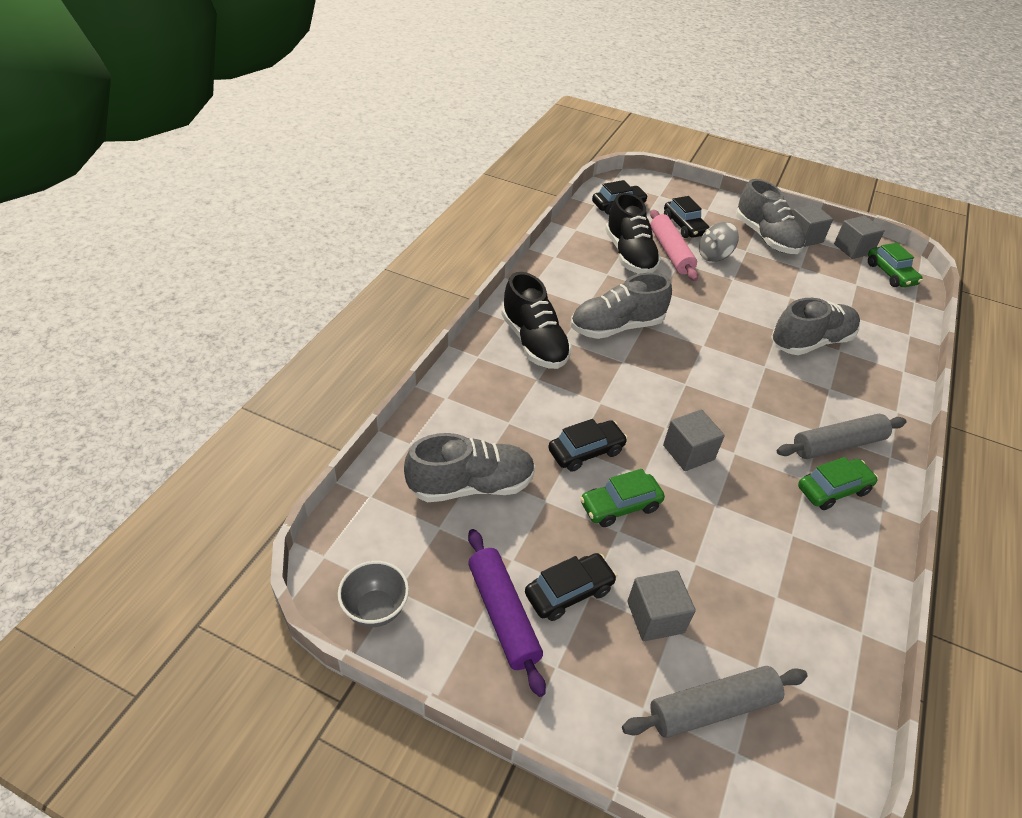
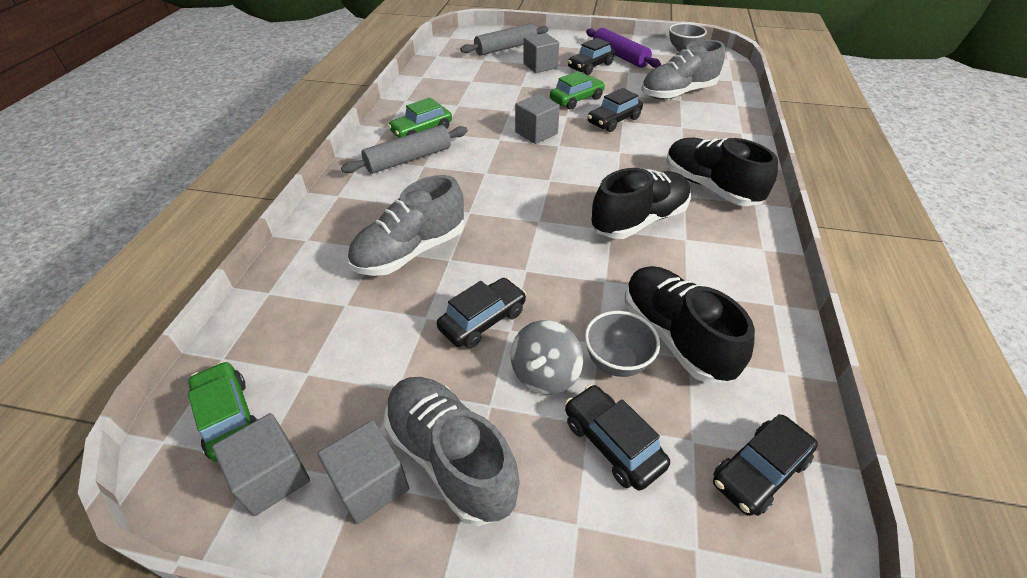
camera: 170 degrees right, 0 degrees up
grey shoe [571,273,672,339] -> black shoe [591,168,691,239]
pink rolling pin [650,210,698,281] -> grey bowl [585,311,660,377]
grey spinning top [699,222,739,262] -> grey spinning top turned 150 degrees clockwise [511,320,583,395]
none -> black car [437,278,527,349]

